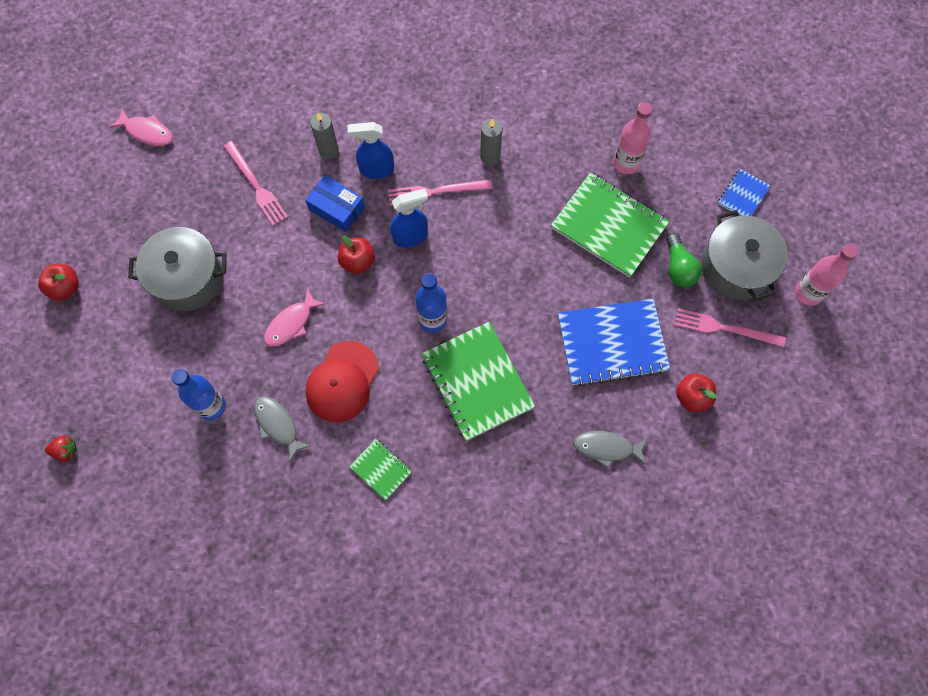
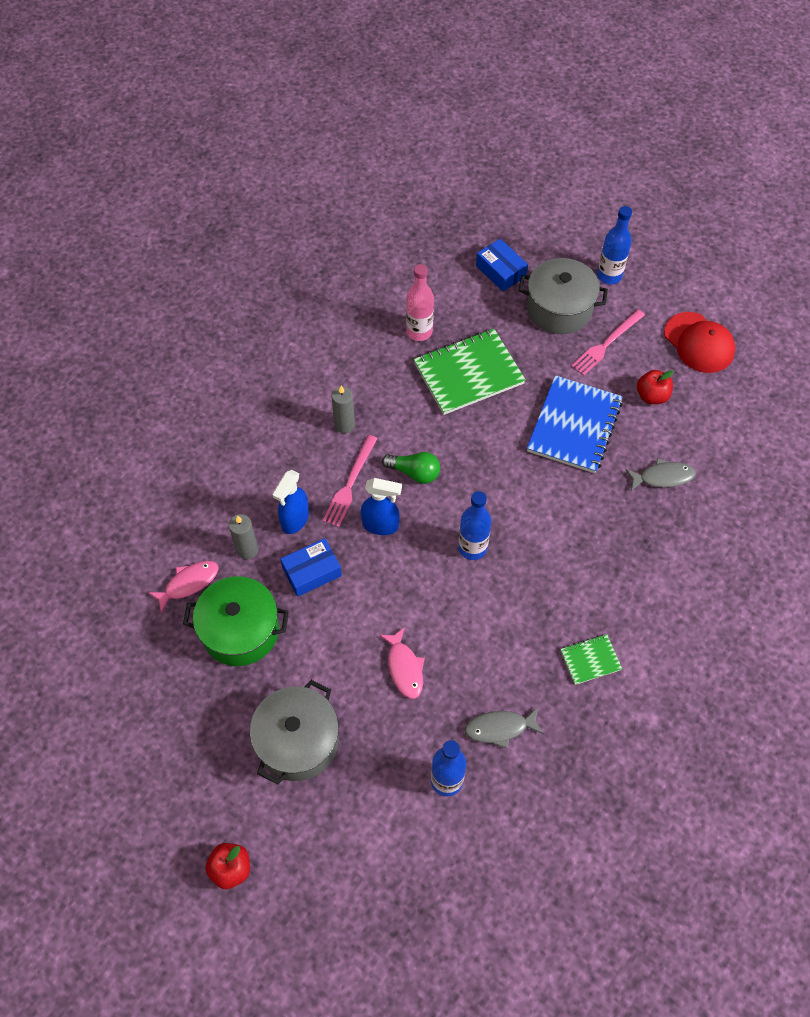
camera: 60 degrees left, 10 degrees down
red strawberry [45,436,77,462] -> none
pink fish [109,109,173,146] -> pink fish moved to [148,561,219,613]
pink fork [224,141,288,226] -> green pot [183,576,289,666]
red cap [305,341,379,422] -> red cap moved to [664,312,735,373]
red apple [338,236,375,274] -> none
blue spray bottle [391,188,428,247] -> blue spray bottle turned 90 degrees clockwise [361,478,402,535]
green notebook [422,322,535,441] -> none
grey fish [574,431,647,468] -> grey fish turned 135 degrees counterclockwise [625,458,696,491]
green light bulb [666,233,702,287] -> green light bulb moved to [382,452,440,484]
blue notebook [718,169,770,216] -> blue box [476,239,528,291]
pink bottle [795,244,858,306] -> blue bottle [597,206,632,284]

